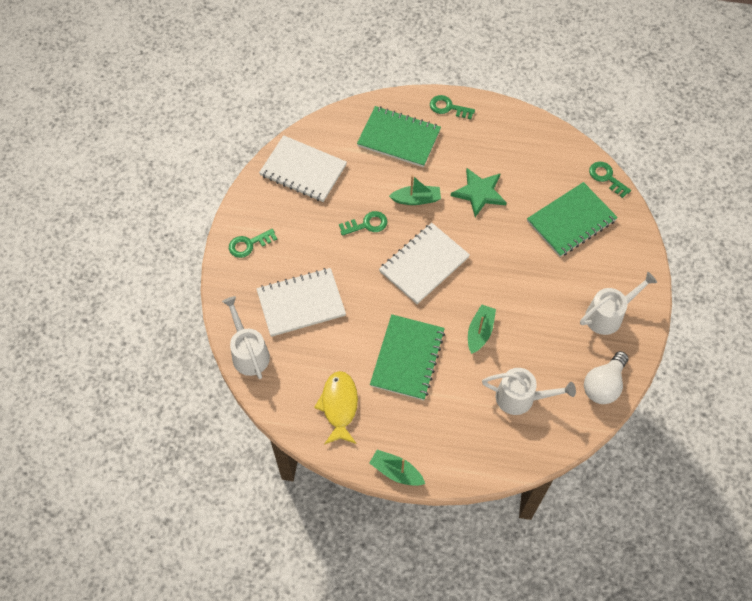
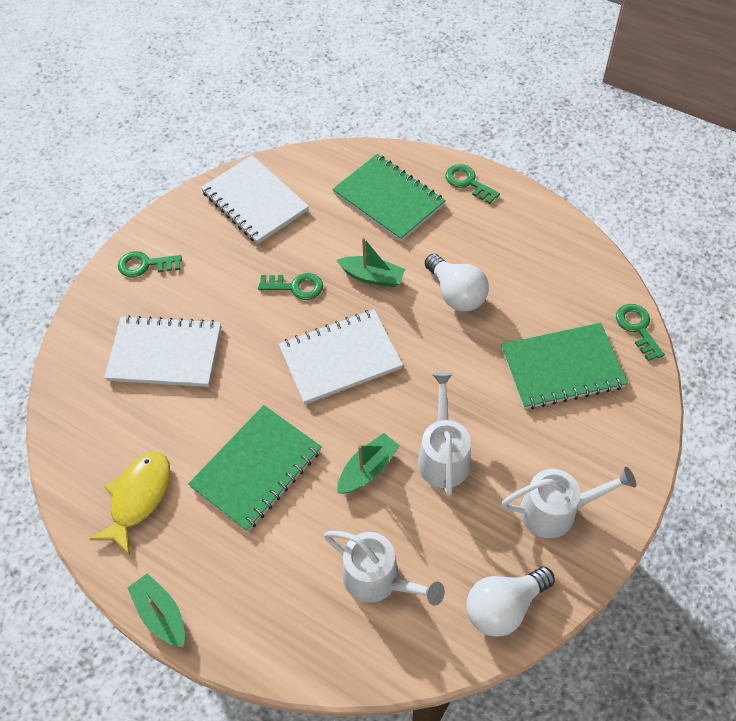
camera: 25 degrees right, 5 degrees down
white watering can [222,296,270,379] -> white watering can moved to [418,372,471,496]
green star [451,168,507,217] -> white light bulb [425,254,489,312]

